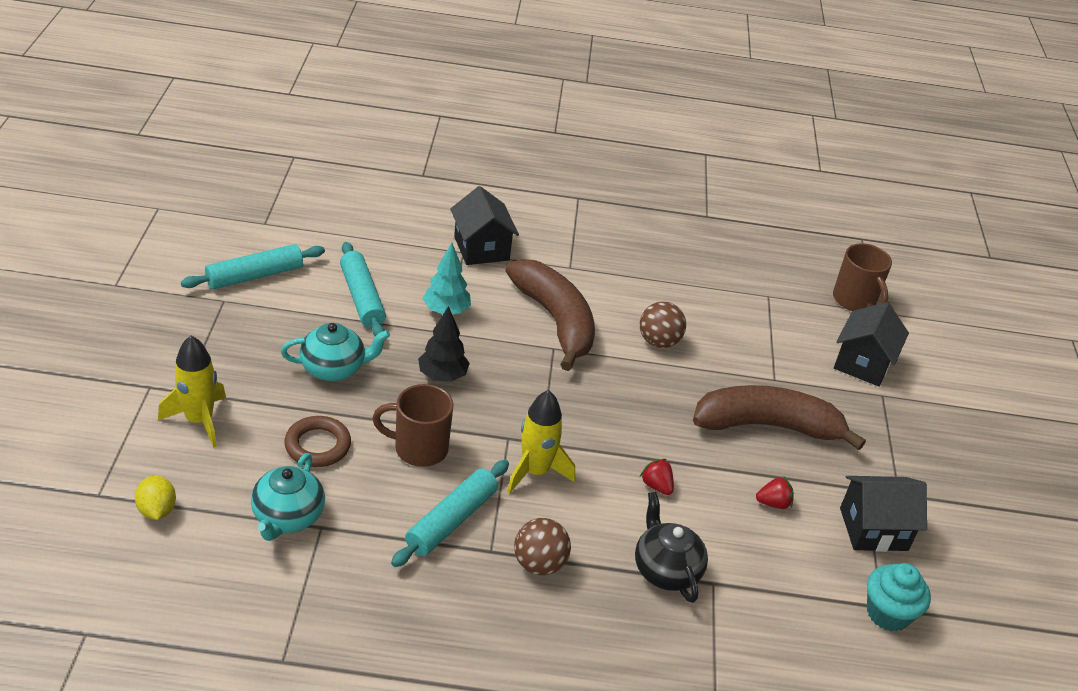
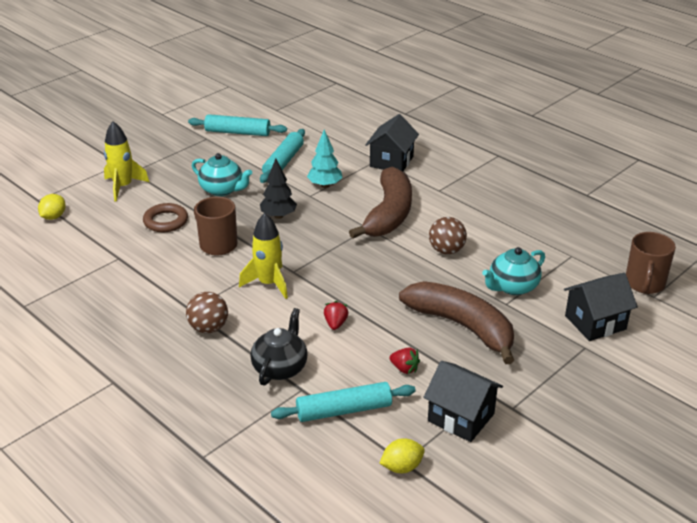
camera: 45 degrees right, 5 degrees down
turquoise teapot [251,453,325,541] -> turquoise teapot moved to [482,247,545,295]
turquoise rolling pin [391,460,509,567] -> turquoise rolling pin moved to [271,382,416,422]
turquoise cupcake [867,563,931,632] -> yellow lemon [380,438,425,473]

